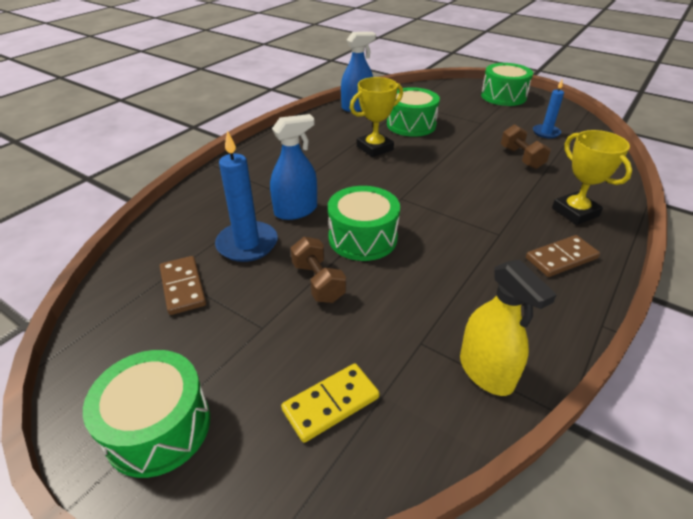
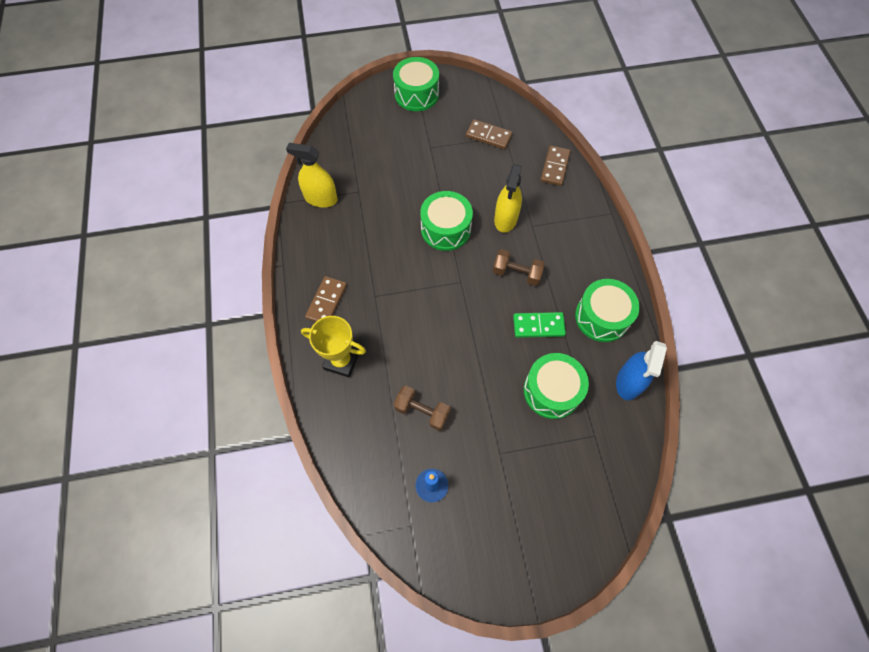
camera: 135 degrees right, 25 degrees up
blue candle [215,131,278,262] -> none
blue spray bottle [270,114,317,220] -> yellow spray bottle [494,164,522,233]
yellow domino [281,363,380,443] -> none
brown dumbbell [290,237,346,303] -> brown dumbbell moved to [493,249,545,286]
yellow trophy [350,77,403,157] -> green domino [513,312,566,338]
green drum [481,63,533,106] -> green drum moved to [575,279,640,342]
none -> brown domino [541,145,571,186]

